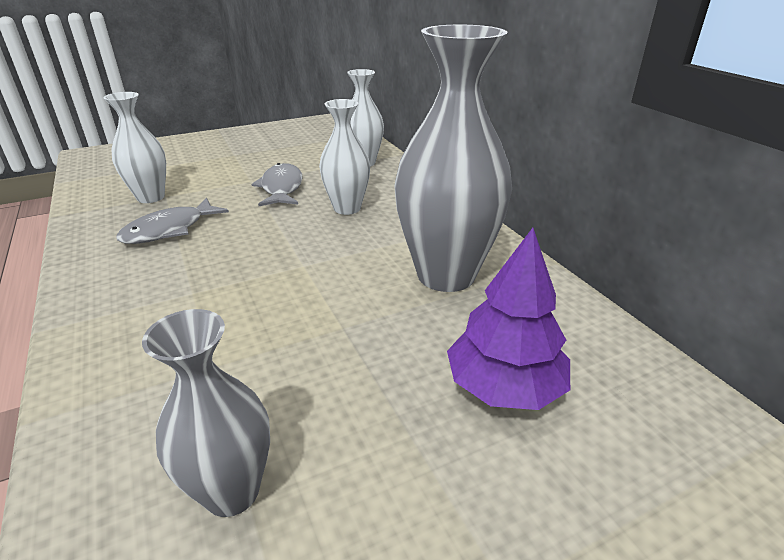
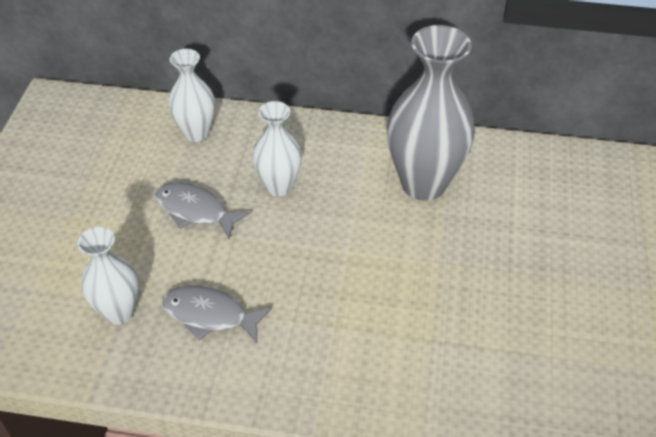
camera: 55 degrees left, 15 degrees up
grey fish [116,198,229,244] -> grey fish turned 120 degrees clockwise [162,286,272,343]
grey vase [142,309,270,517] -> none
purple tree [447,228,570,410] -> none

